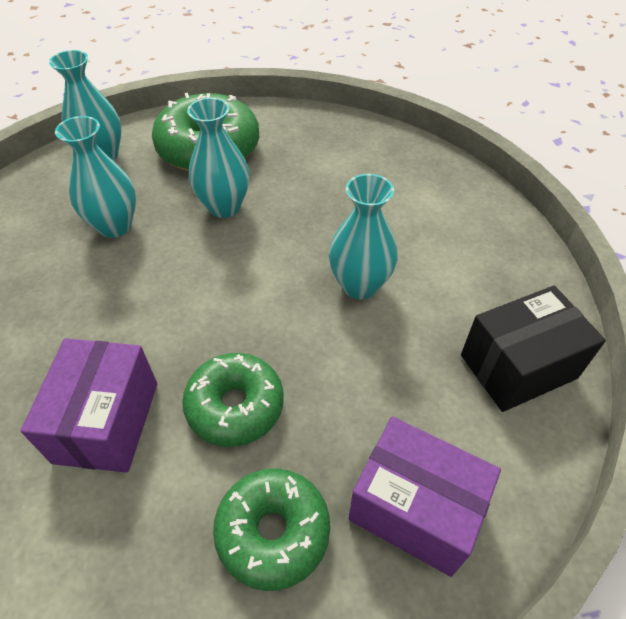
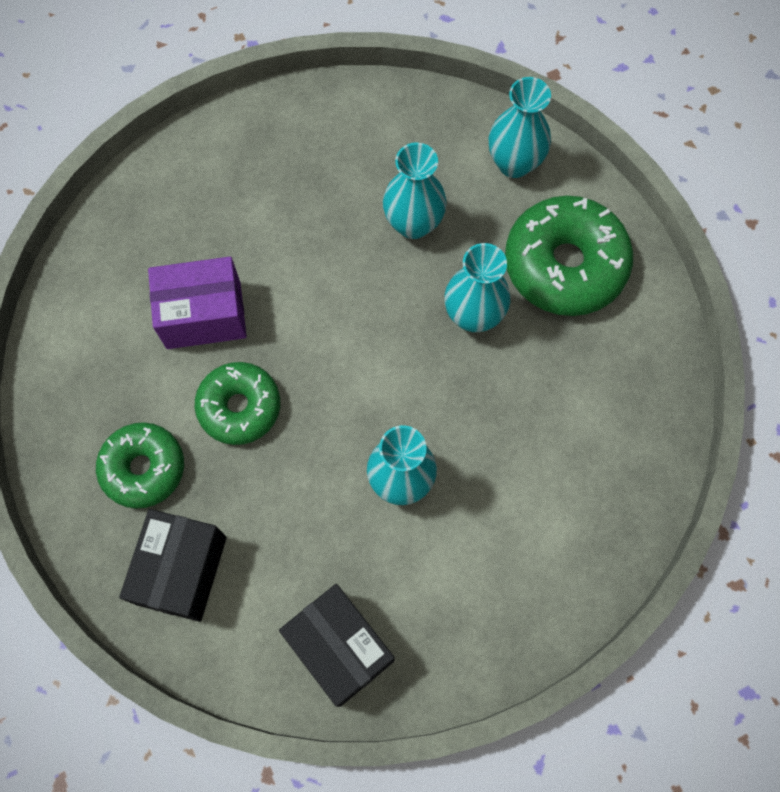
camera: 75 degrees right, 20 degrees up
purple box [348,417,501,577] -> black box [119,509,227,622]

